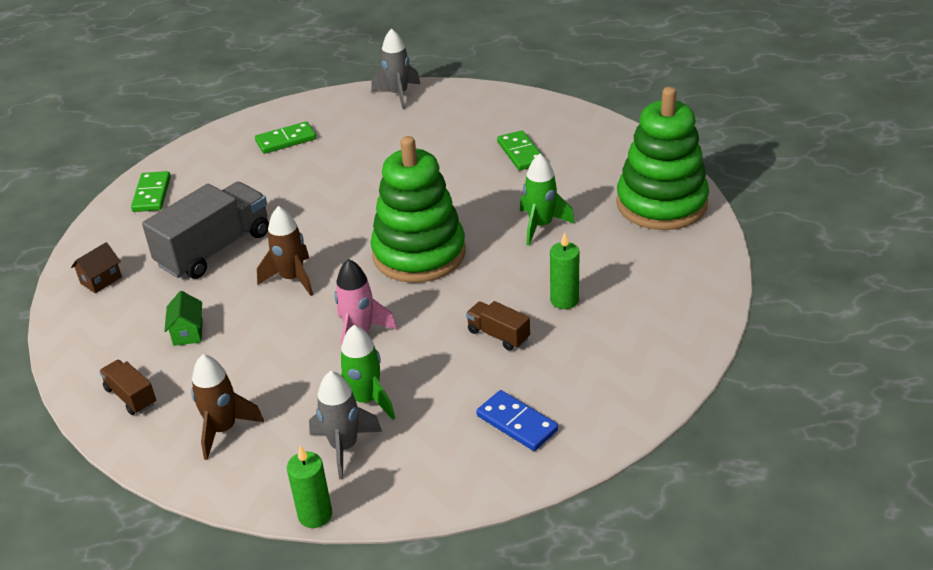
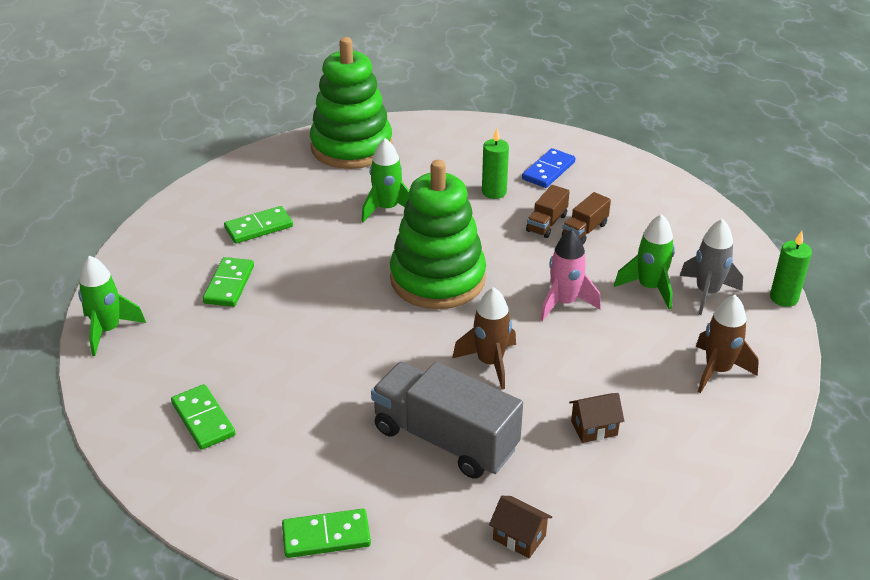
camera: 100 degrees left, 0 degrees up
brown truck [99,360,156,415] -> brown truck moved to [562,192,611,244]
green house [164,291,203,346] -> brown house [569,393,624,443]
grey rocket [371,28,420,109] -> green rocket [78,256,146,356]
blue domino [476,390,558,451] -> blue domino moved to [522,148,575,188]
none -> green domino [203,257,254,307]

